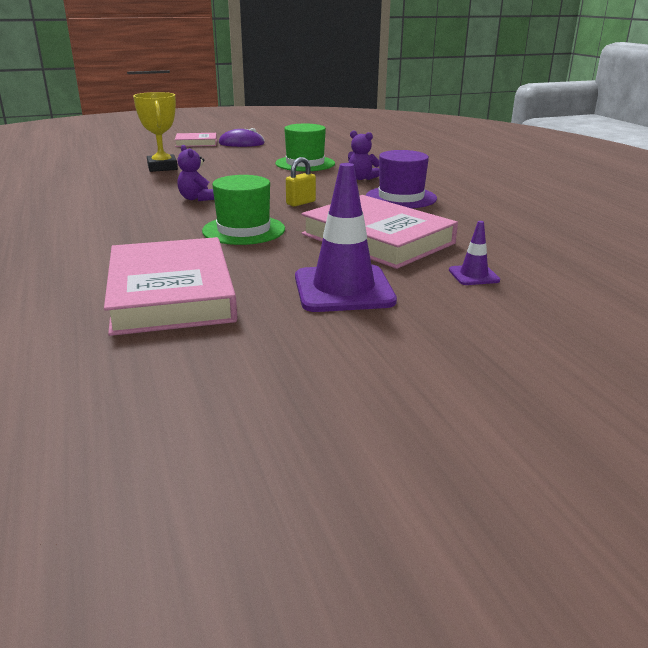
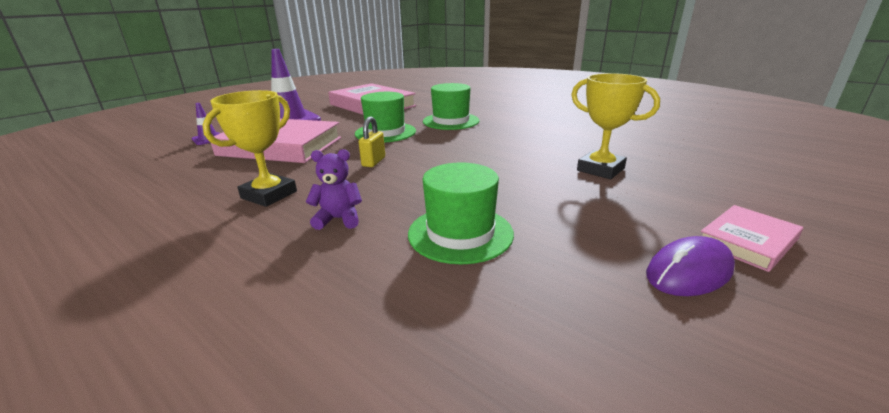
camera: 150 degrees right, 0 degrees up
purple teddy bear [177,145,214,201] -> none
purple hat [366,150,437,208] -> yellow trophy [202,90,297,207]
none -> green hat [423,83,480,130]

